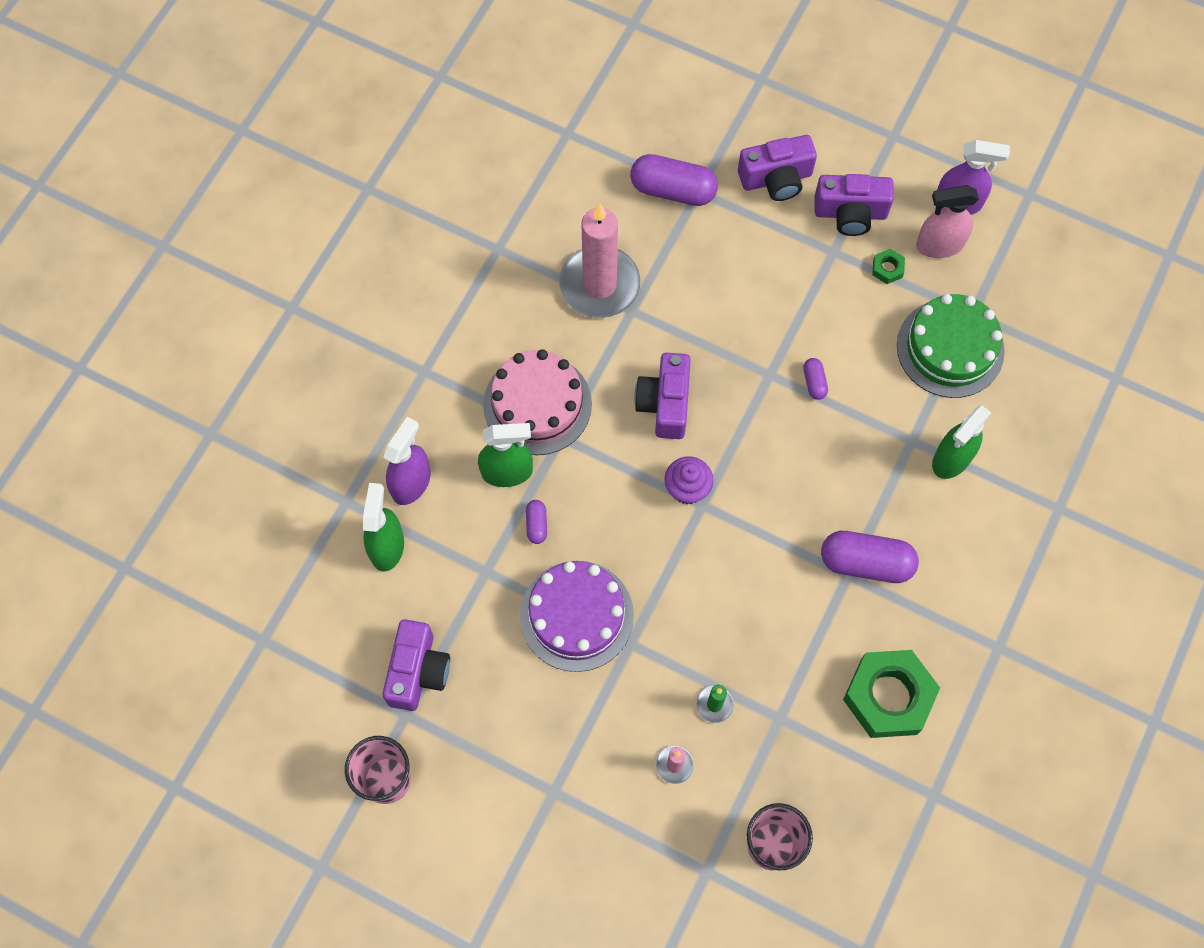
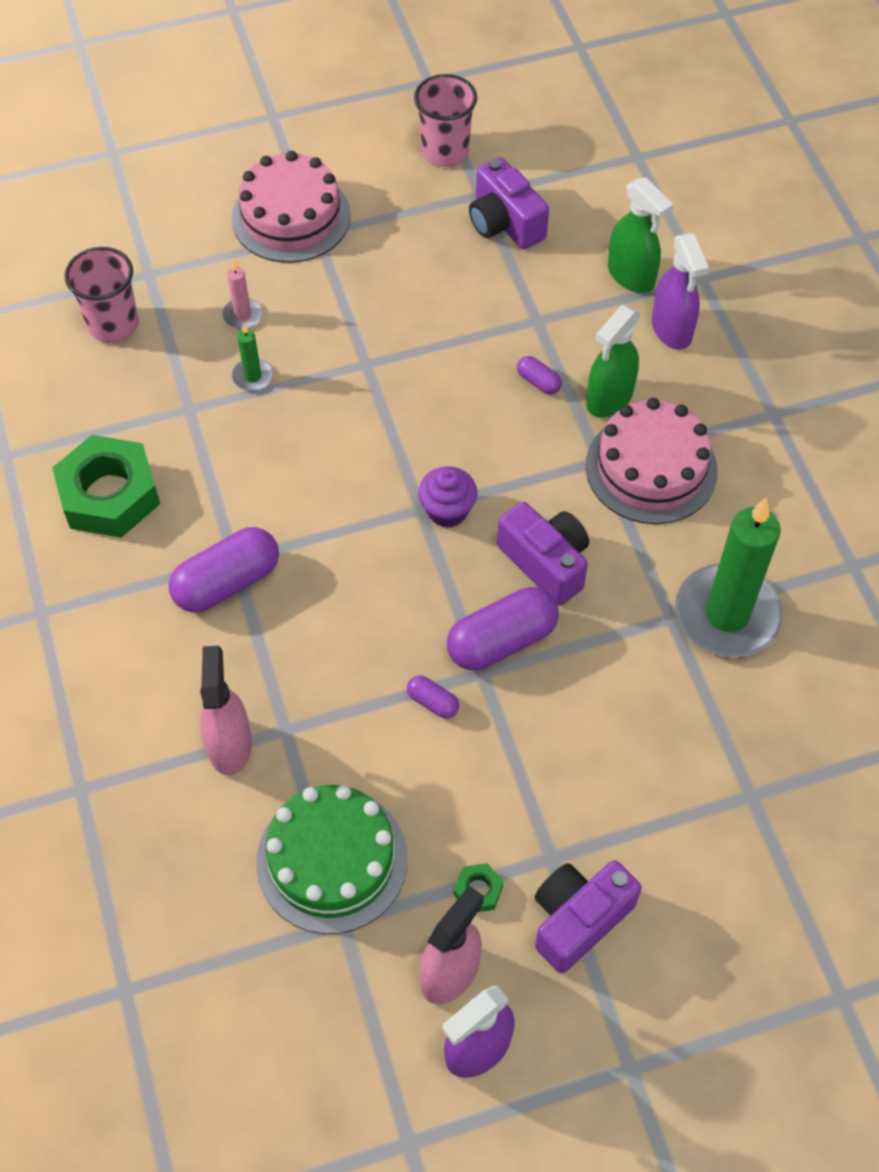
camera: 135 degrees right, 10 degrees down
purple cake [520,561,634,672] -> none
pink candle [559,203,640,318] -> green candle [675,498,783,657]
purple capsule [630,154,718,206] -> purple capsule moved to [447,587,559,670]
purple camera [738,135,817,201] -> none
green spray bottle [932,405,991,479] -> pink spray bottle [200,646,252,776]
none -> pink cake [231,151,351,263]

